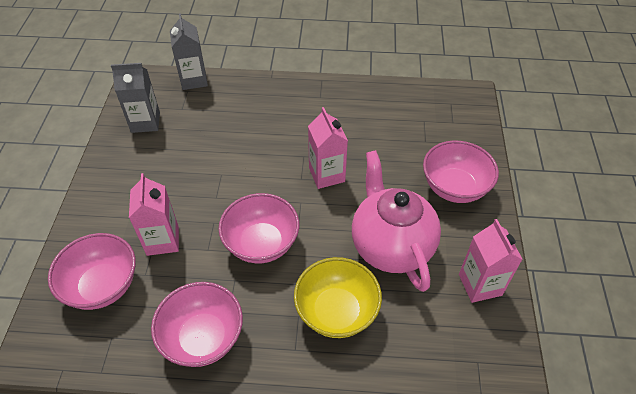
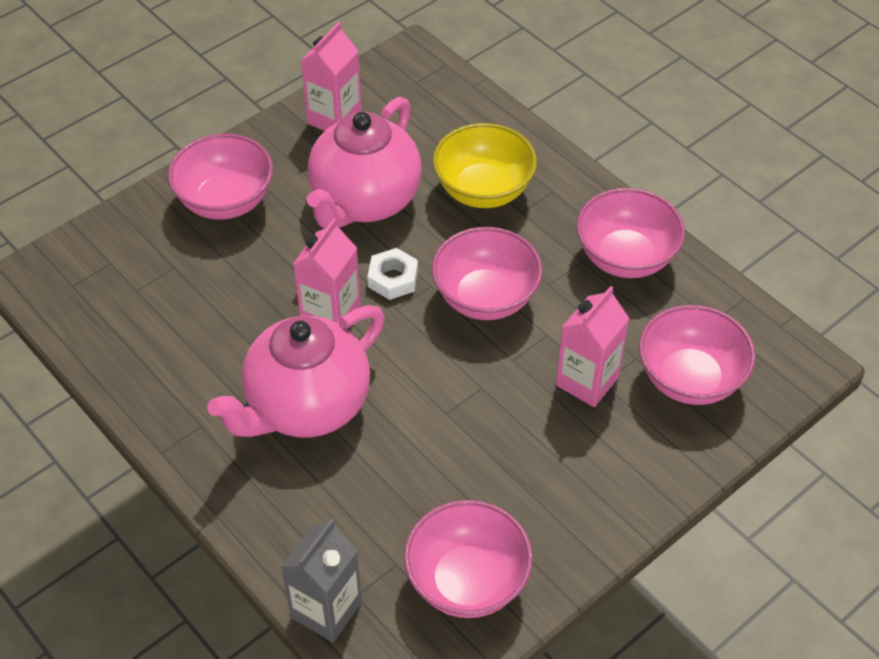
camera: 135 degrees left, 0 degrees up
grey carton [111,63,160,133] -> pink bowl [404,500,533,618]
none -> pink teapot [207,305,385,438]
none -> white nut [368,248,418,300]

